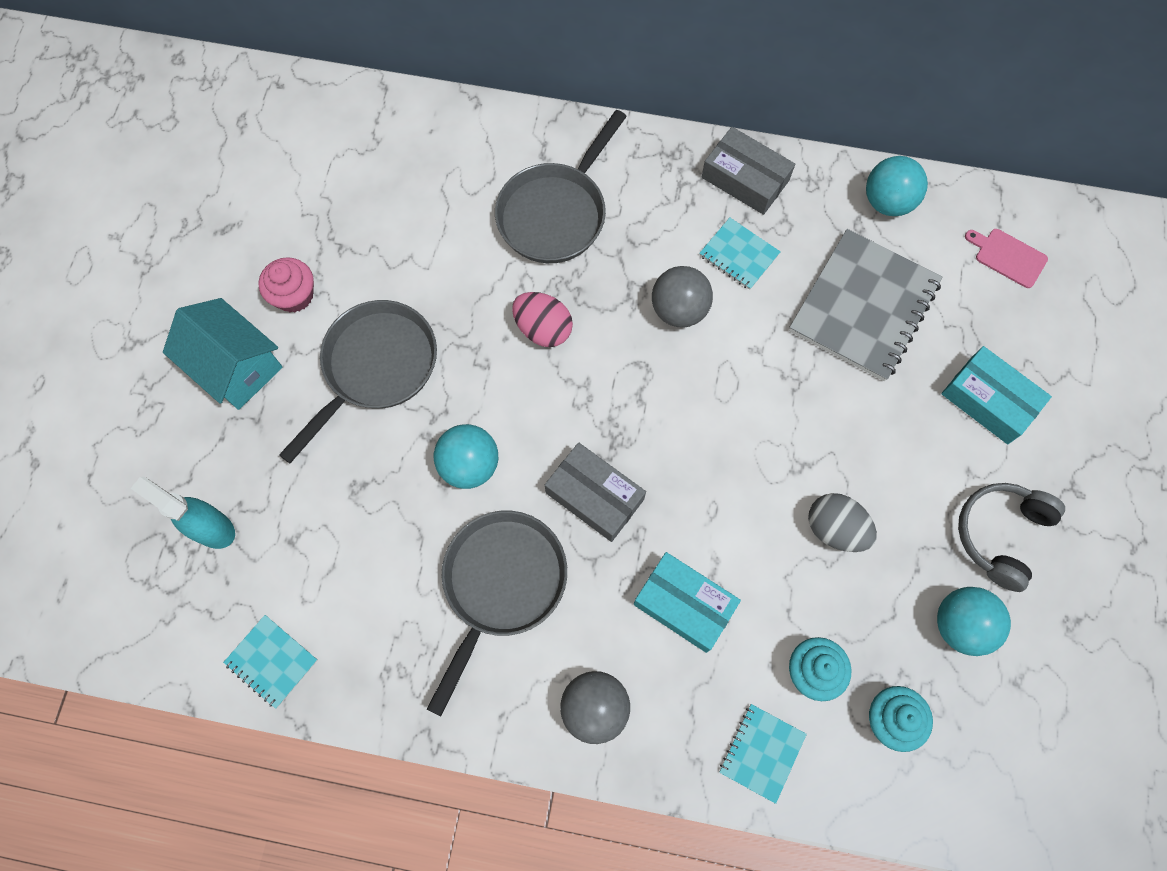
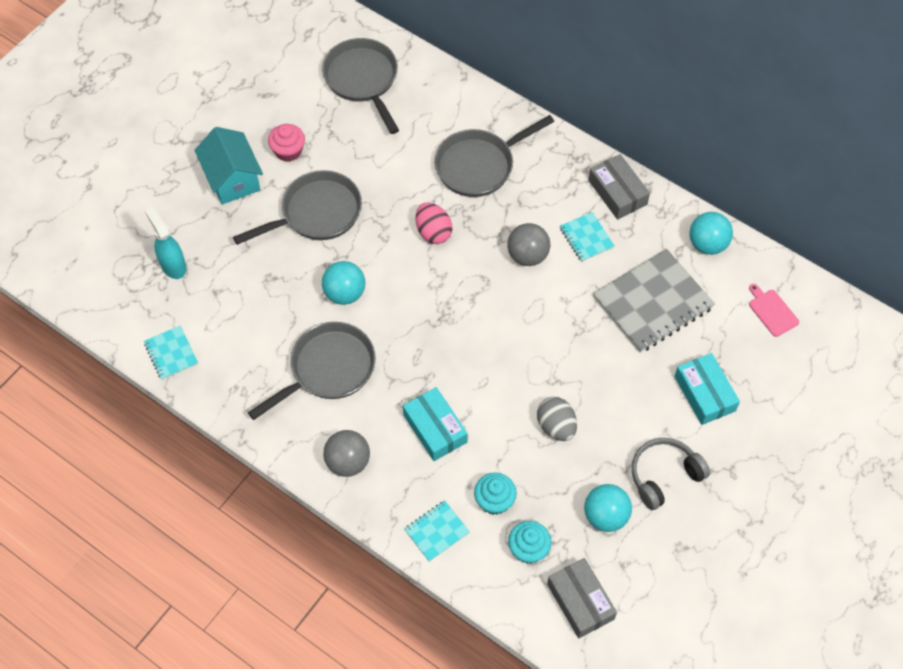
camera: 25 degrees right, 10 degrees down
grey box [545,443,646,542] -> grey box moved to [547,558,617,638]
none -> grey pan [322,38,399,134]

